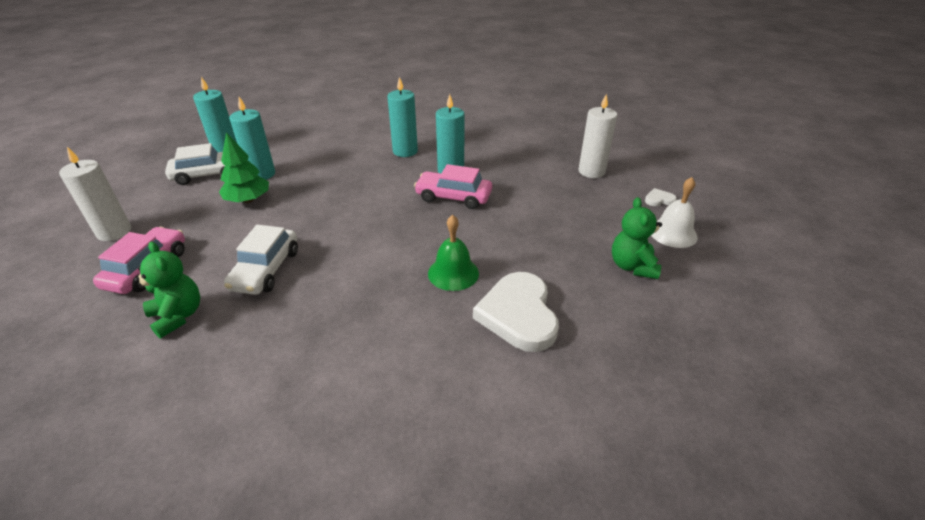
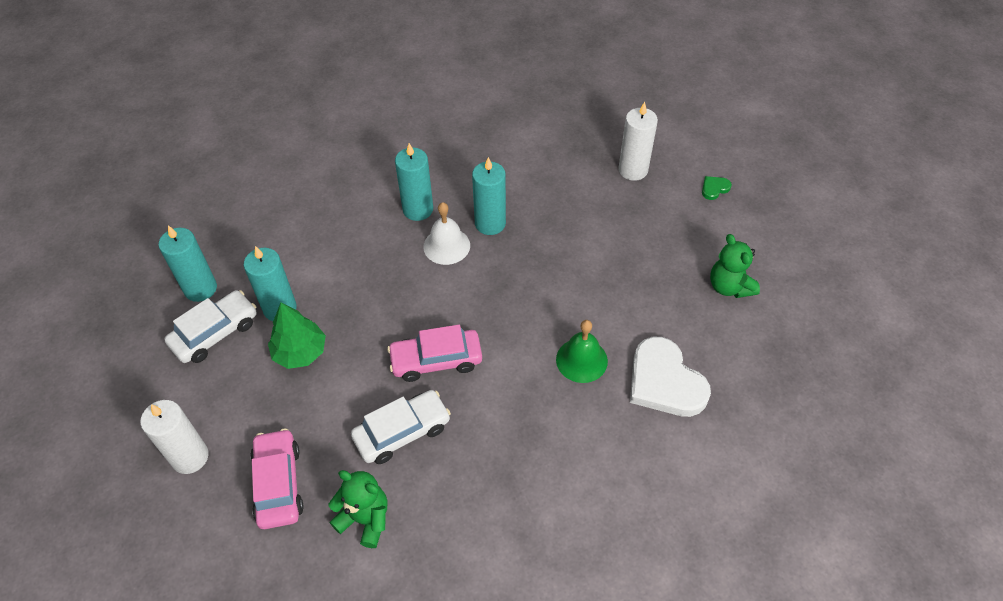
camera: 25 degrees left, 15 degrees up
white car [224,225,298,295] -> white car turned 105 degrees counterclockwise [351,390,451,464]
pink car [414,164,492,209] -> pink car moved to [387,325,482,382]
white heart [645,188,677,206] -> green heart [702,176,732,200]
white bell [651,177,698,248] -> white bell moved to [423,202,470,265]

